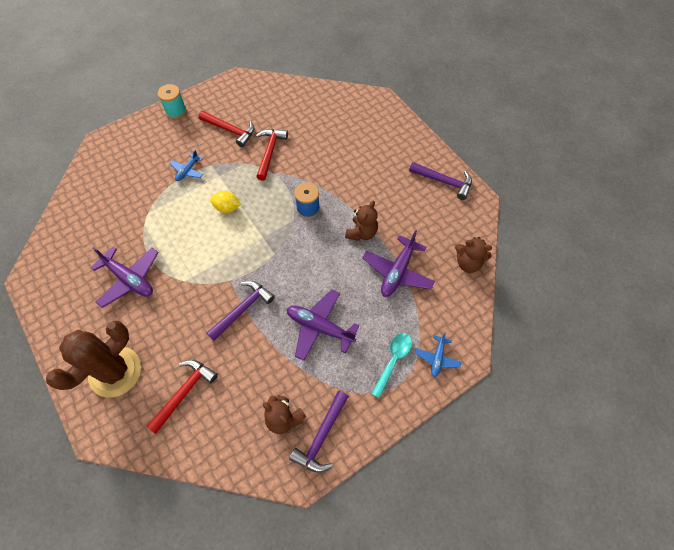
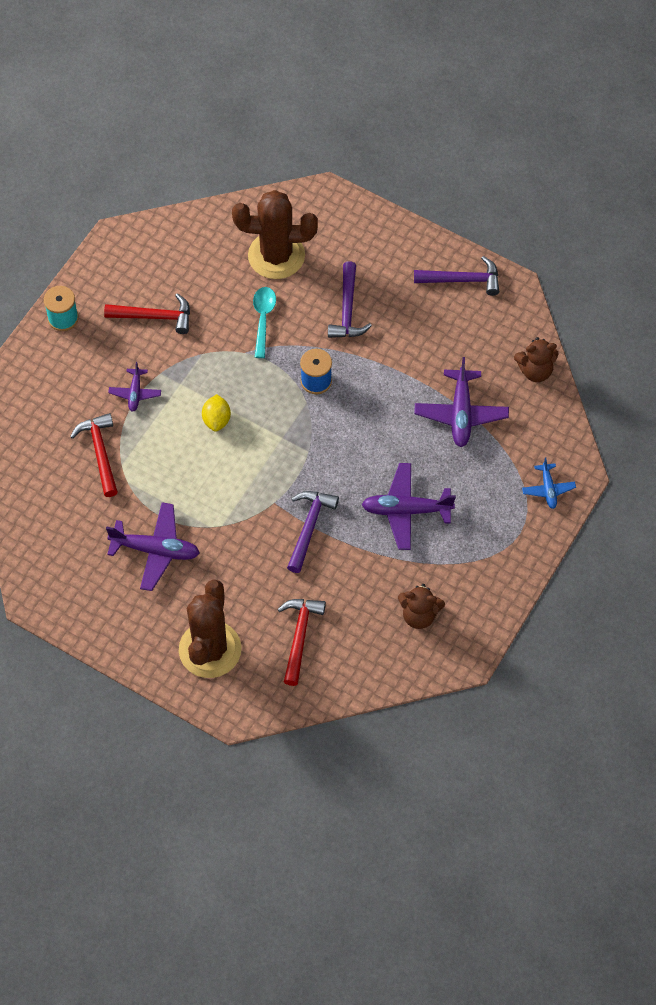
camera: 25 degrees left, 0 degrees up
blue plane [170,150,203,181] -> purple plane [108,362,161,412]
yellow lemon [210,191,241,213] -> yellow lemon turned 75 degrees counterclockwise [202,394,231,432]
red hammer [256,129,288,181] -> red hammer moved to [70,413,118,497]
purple hammer [289,391,349,473] -> purple hammer moved to [328,261,372,338]
brown teddy bear [345,201,378,241] -> none
turquoise spoon [371,333,412,398] -> turquoise spoon moved to [253,287,276,358]
none -> brown cactus [232,190,318,279]

